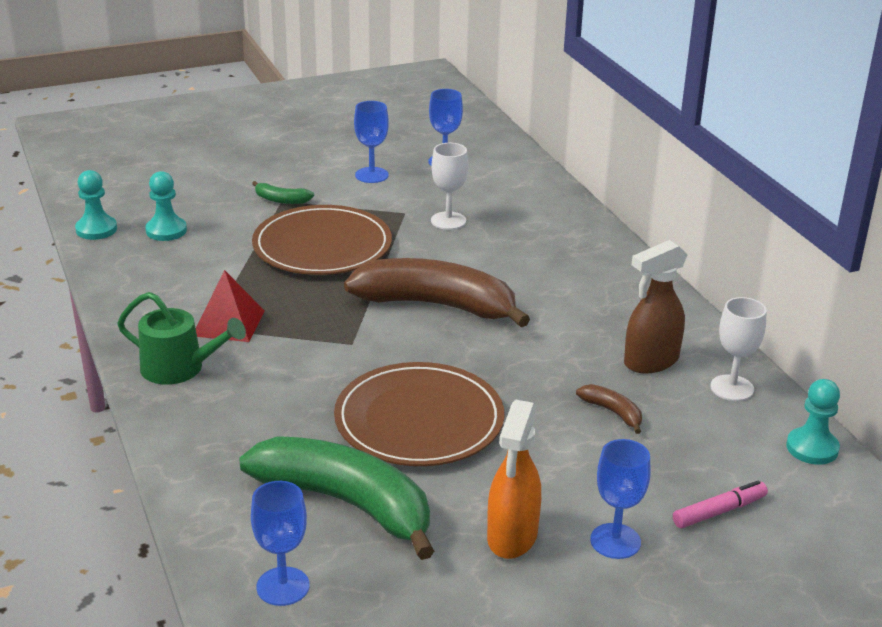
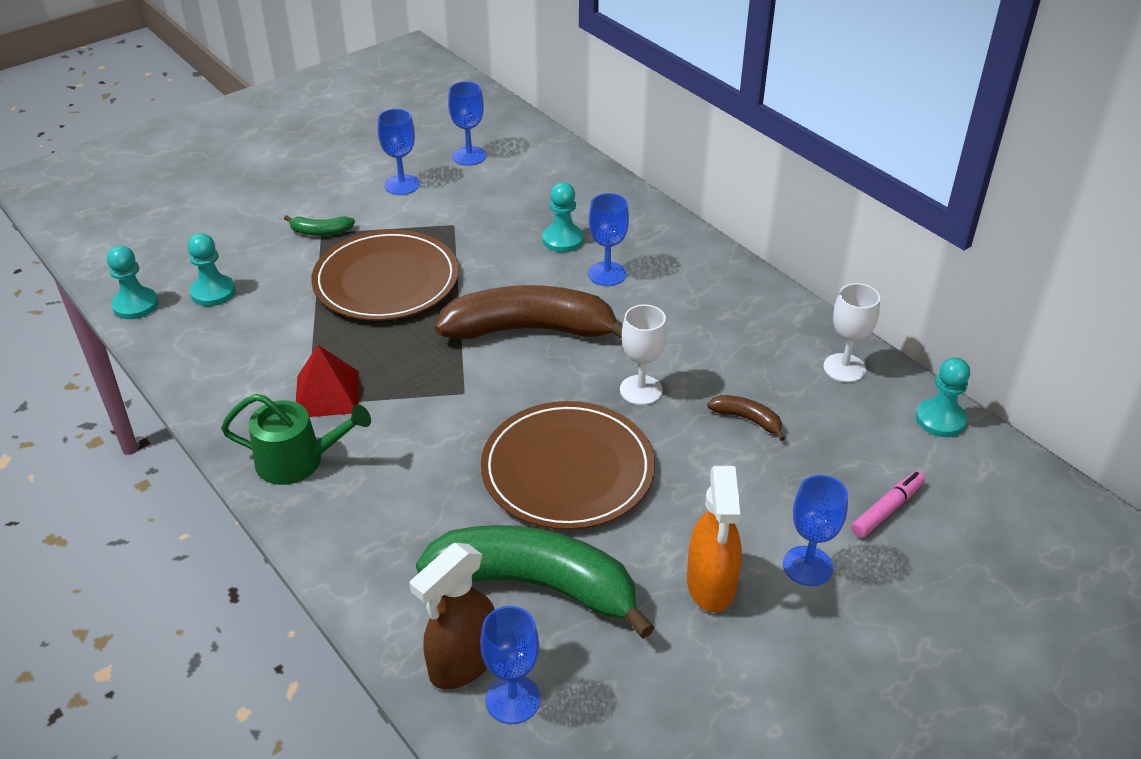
camera: 15 degrees left, 10 degrees up
white goblet [431,143,468,230] -> white goblet moved to [620,305,667,405]
brown spray bottle [624,240,688,374] -> brown spray bottle moved to [410,543,495,689]
none -> turquoise pawn [543,182,584,252]
none -> blue goblet [588,193,629,286]

